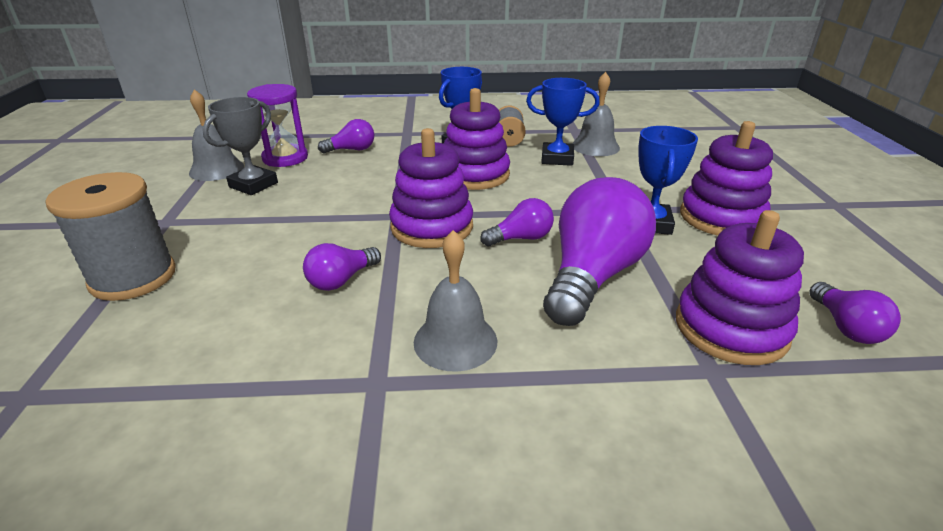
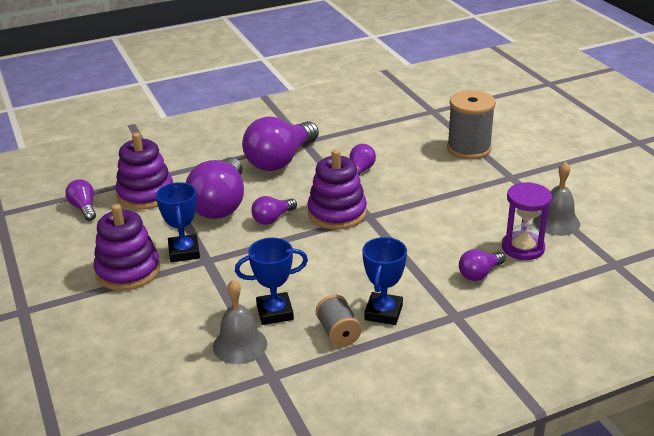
camera: 160 degrees right, 0 degrees up
grey trophy [202,97,278,195] -> none
grey bell [414,230,497,372] -> purple light bulb [242,117,319,171]
purple stacking toy [444,88,510,190] -> none

